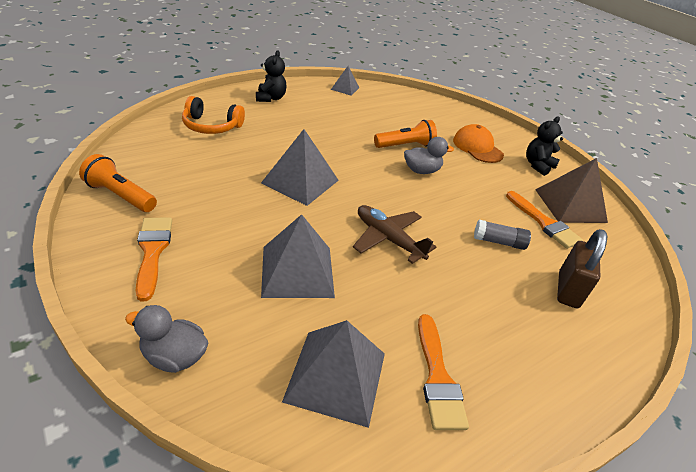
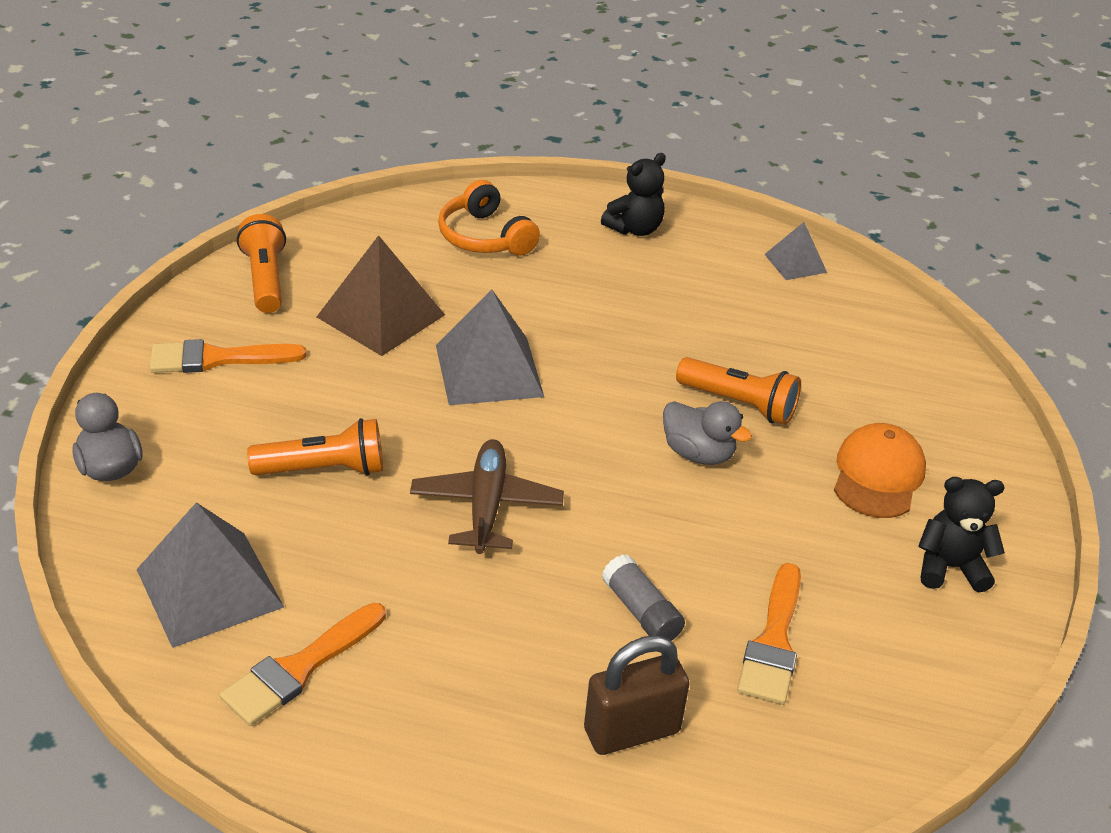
camera: 50 degrees right, 0 degrees up
orange brush [135,217,172,302] -> orange brush turned 135 degrees counterclockwise [150,339,306,373]
grey pyramid [261,214,335,298] -> orange flashlight [247,418,383,476]
brown pyramid [535,158,608,223] -> brown pyramid moved to [317,235,445,356]

